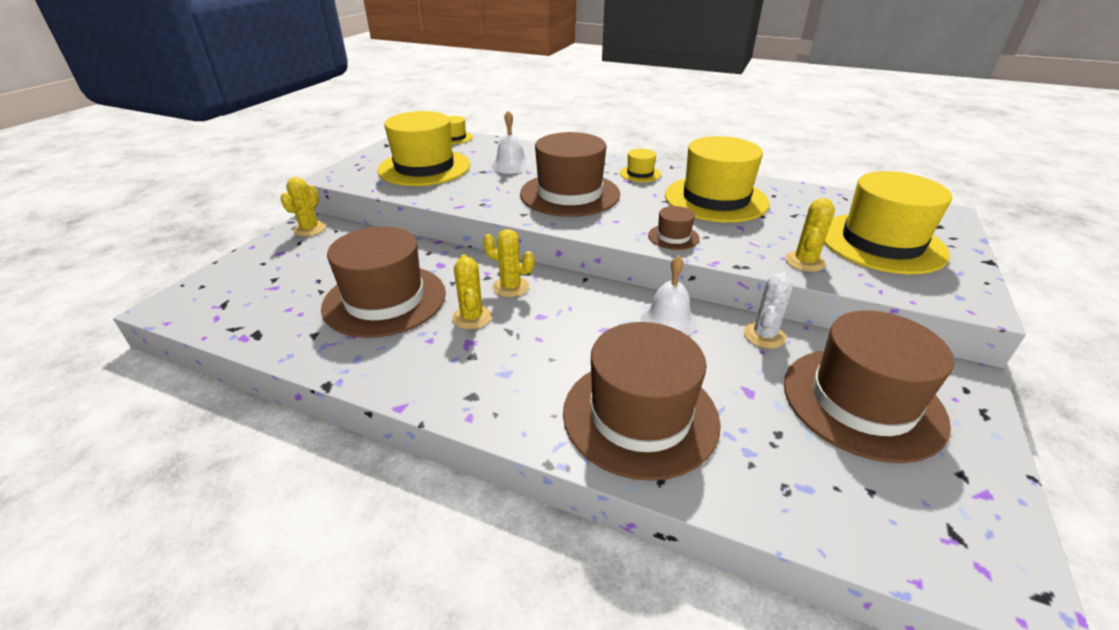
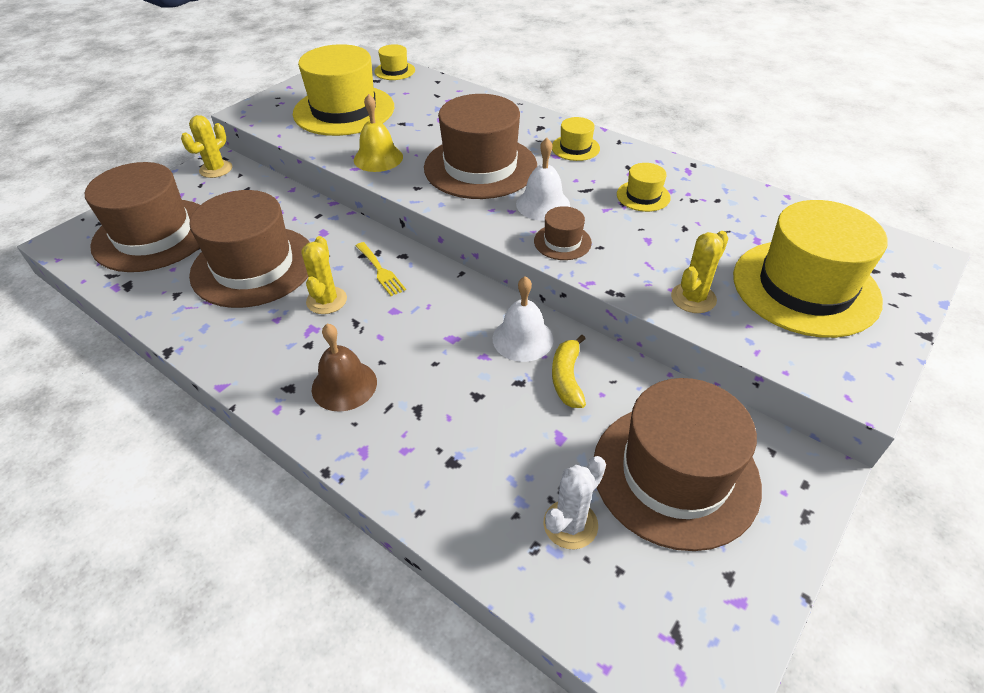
camera: 15 degrees right, 10 degrees up
yellow cactus [483,229,535,297] -> yellow fork [356,242,406,296]
white bell [491,110,531,174] -> white bell moved to [516,138,570,221]
brown hat [563,322,721,481] -> brown hat moved to [85,162,200,272]
yellow hat [665,136,770,223] -> yellow hat [617,163,671,212], size x0.44
white cactus [744,271,793,349] -> white cactus moved to [544,456,606,549]
none -> brown bell [312,323,377,412]
none -> yellow bell [354,94,403,172]
none -> yellow banana [552,335,586,408]

